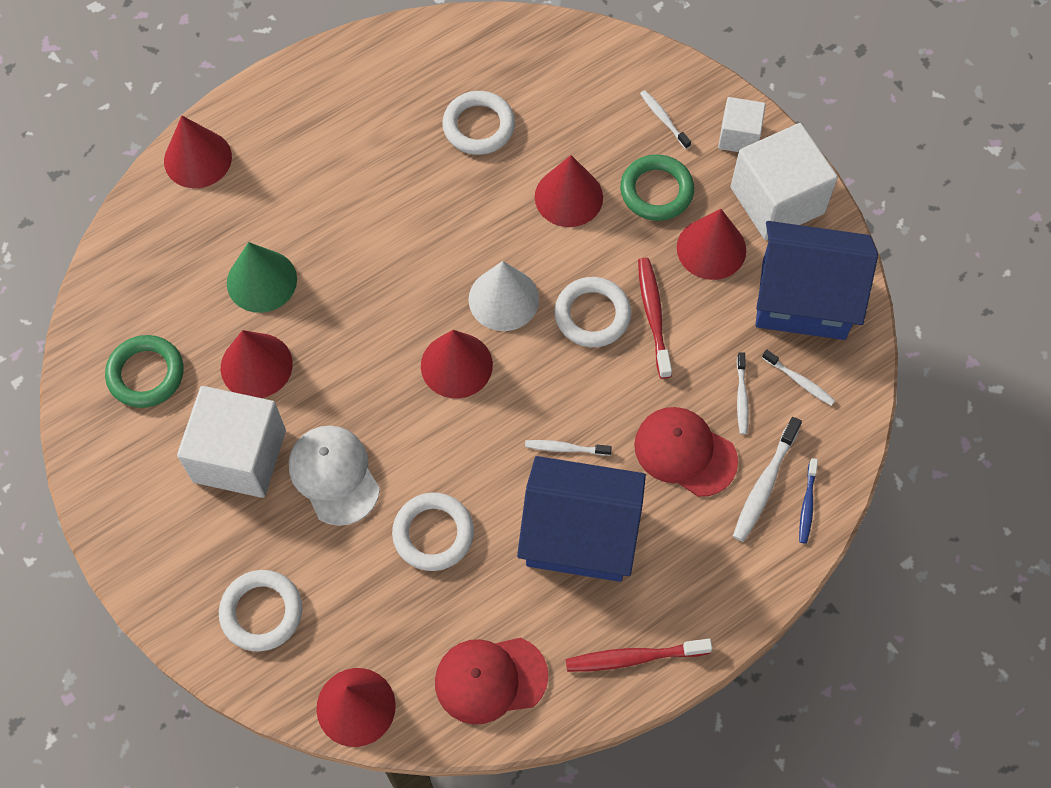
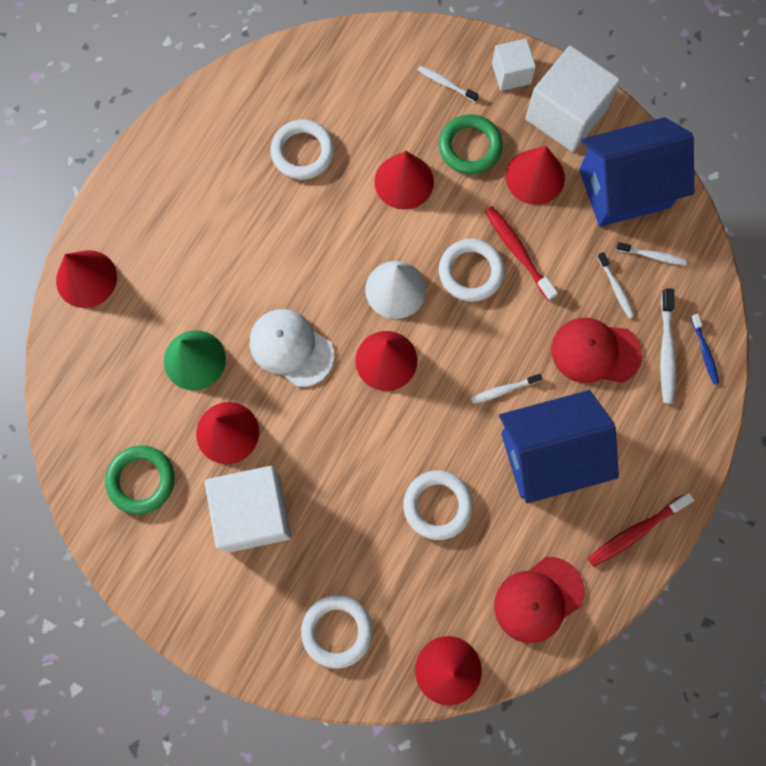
camera: 25 degrees left, 10 degrees up
white cap [289,426,380,526] -> white cap moved to [250,309,334,387]

